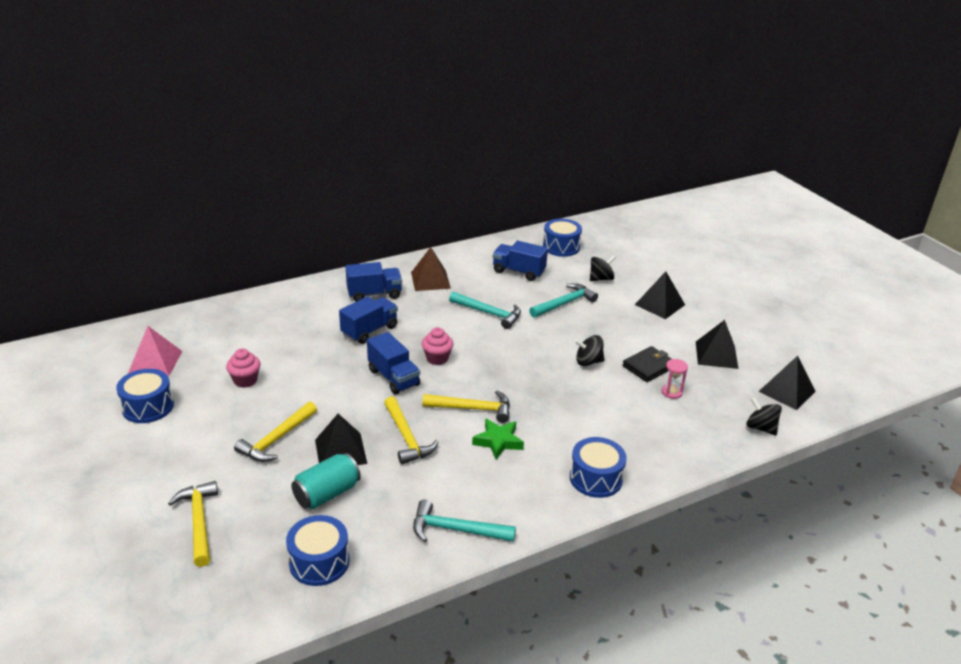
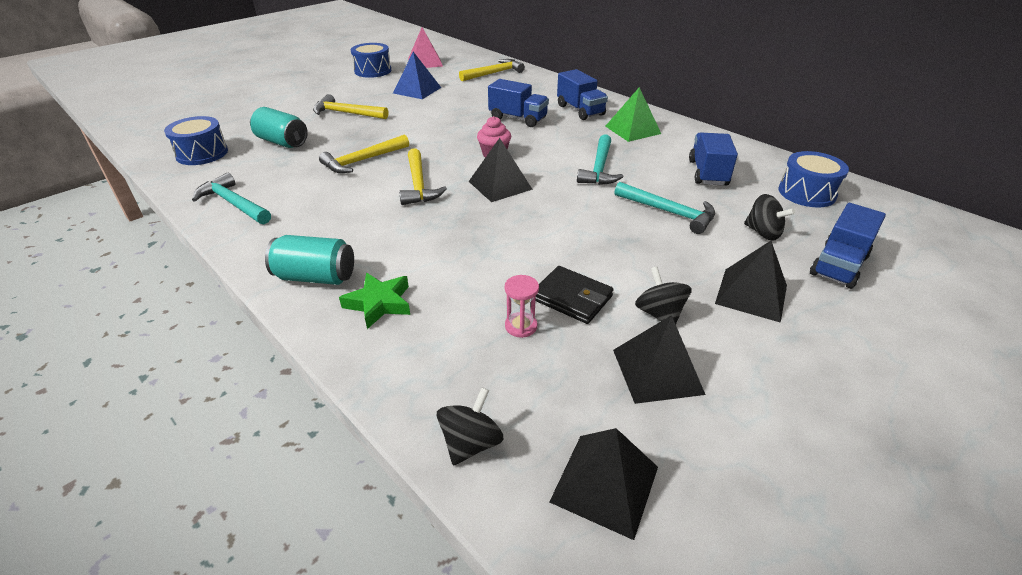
camera: 75 degrees right, 5 degrees up
yellow hammer [168,481,218,567] -> yellow hammer moved to [459,59,525,81]
pink cupcake [226,348,261,388] -> blue pyramid [393,52,441,99]
black pyramid [315,414,367,465] -> black pyramid moved to [468,138,533,202]
blue truck [367,332,420,394] -> blue truck moved to [810,203,886,289]
brown pyramid [411,247,451,291] -> green pyramid [605,87,661,142]
turquoise hammer [413,499,516,542] -> turquoise hammer turned 45 degrees counterclockwise [192,173,271,224]
green star [472,418,524,459] -> green star moved to [339,273,410,329]
blue drum [570,437,627,498] -> turquoise can [265,235,354,285]
black spinning top [575,335,604,366] -> black spinning top moved to [635,267,692,324]

